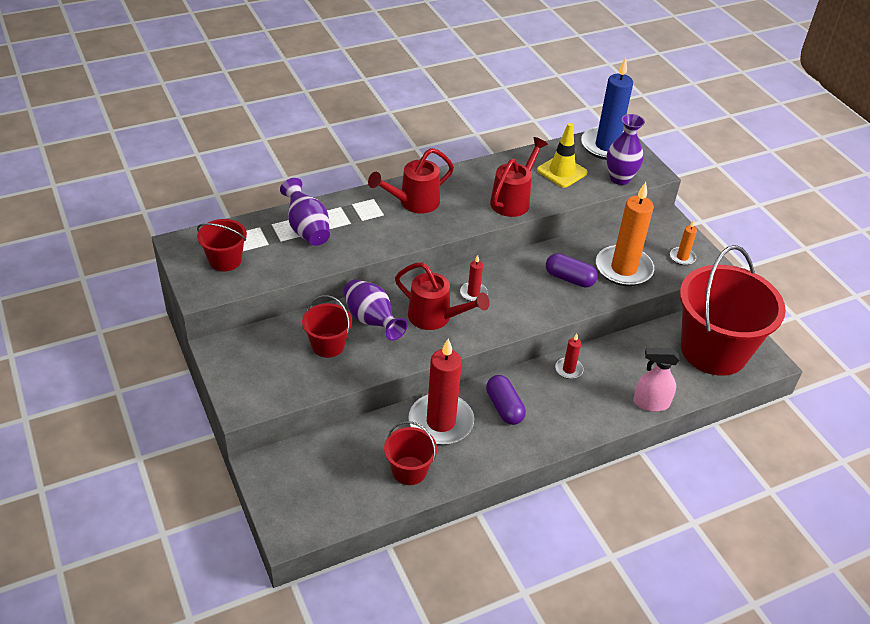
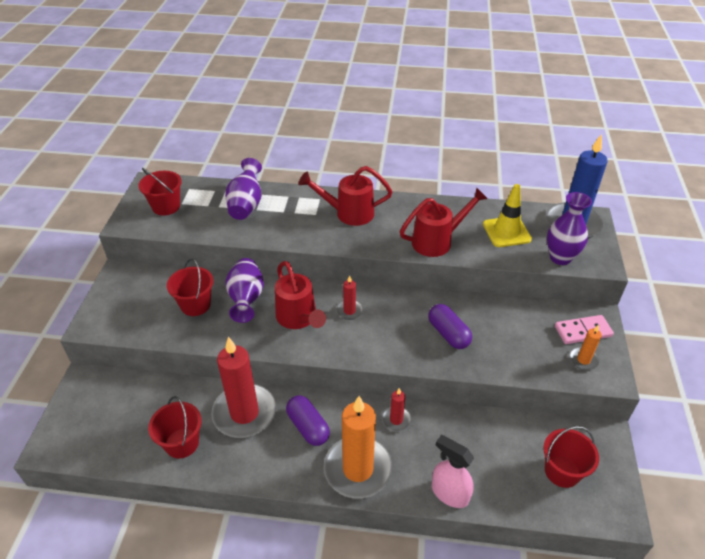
camera: 35 degrees right, 0 degrees up
purple capsule [486,375,526,425] -> purple capsule turned 45 degrees counterclockwise [286,395,330,446]
orange candle [596,182,654,286] -> orange candle moved to [324,396,393,498]
red bucket [680,245,786,376] -> red bucket [543,426,599,488], size x0.46
none -> pink domino [555,315,614,344]

